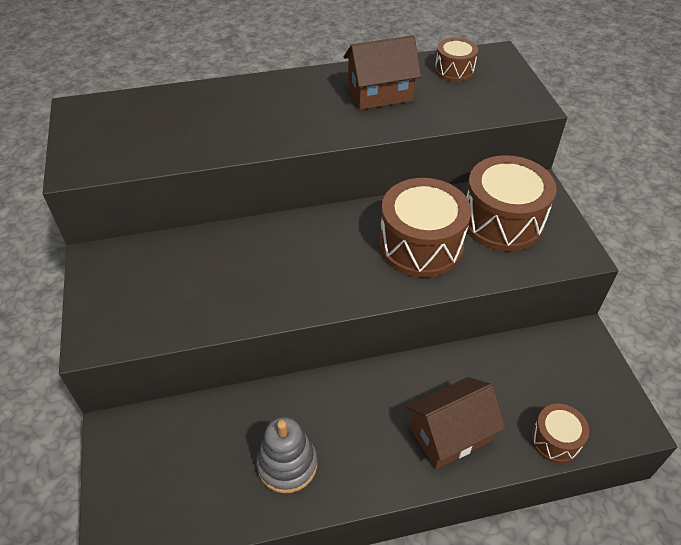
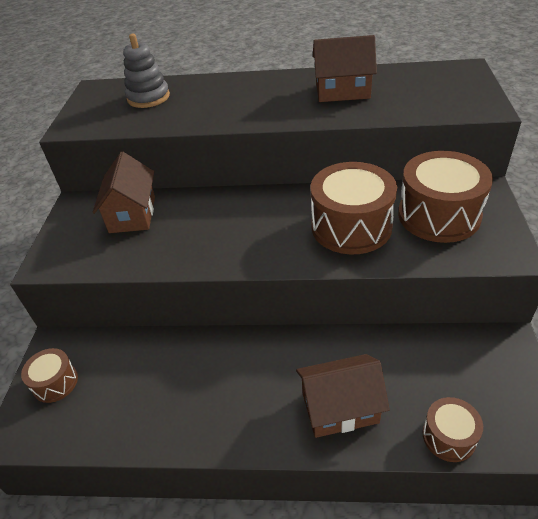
camera: 20 degrees right, 5 degrees down
grey stacking toy [256,417,317,493] -> grey stacking toy moved to [123,34,170,108]
brown drum [435,37,478,82] -> brown drum moved to [21,348,78,403]
none -> brown house [93,152,155,233]

